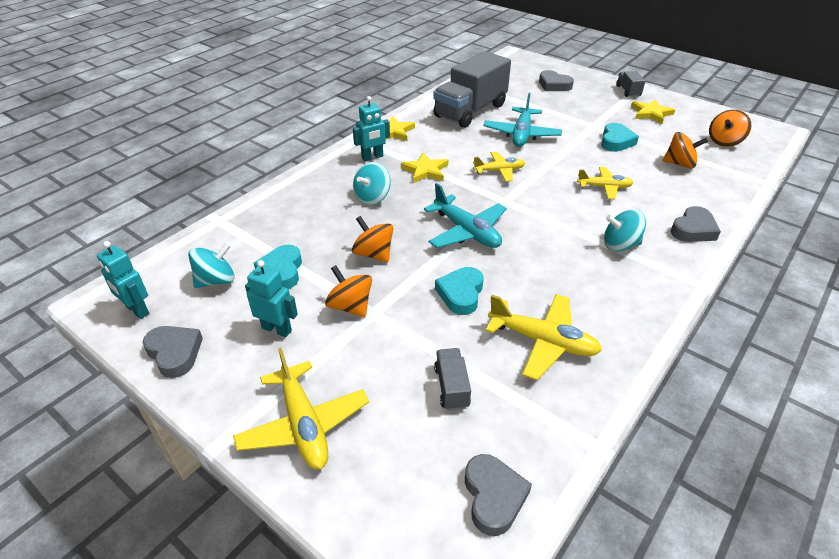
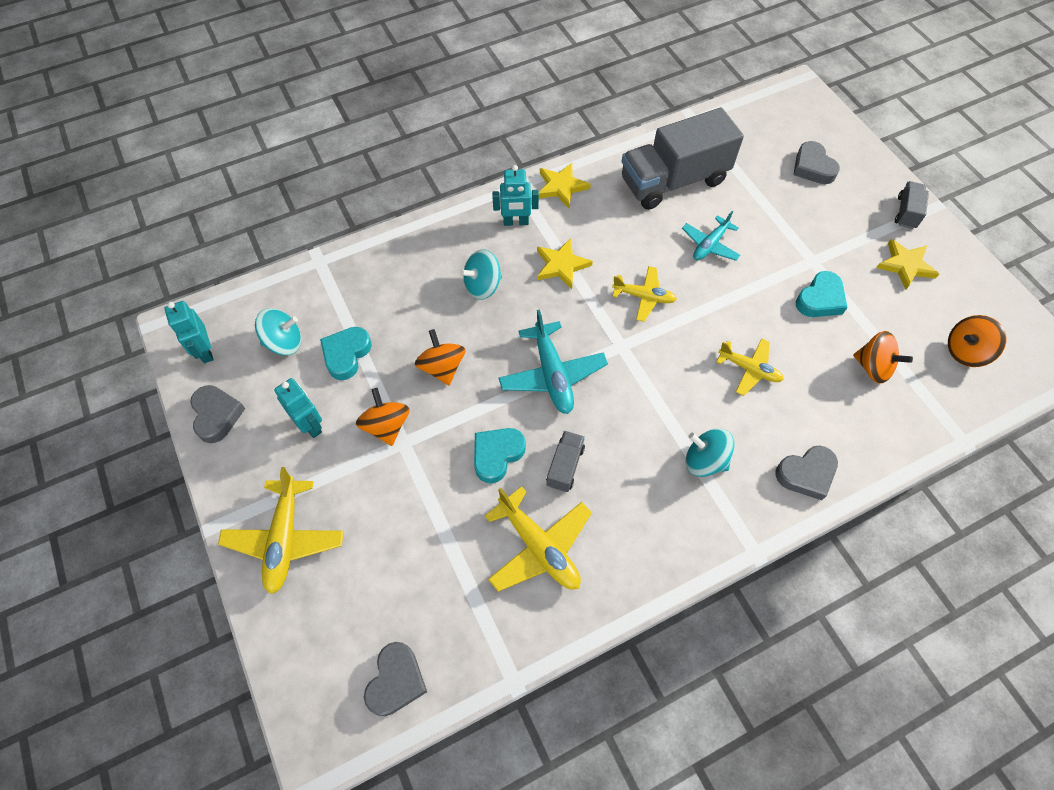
camera: 25 degrees right, 20 degrees up
grey truck [434,348,471,411] -> grey truck moved to [546,431,585,492]
turquoise plane [483,93,562,147] -> turquoise plane [682,211,740,261], size x0.64

